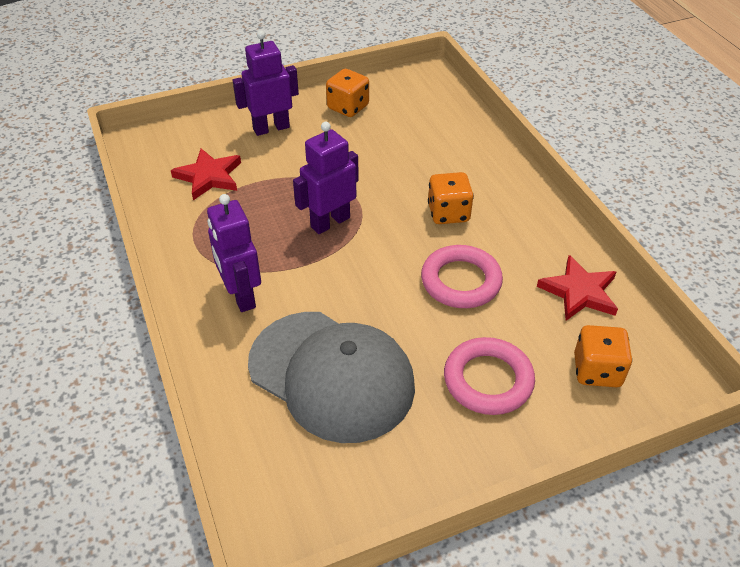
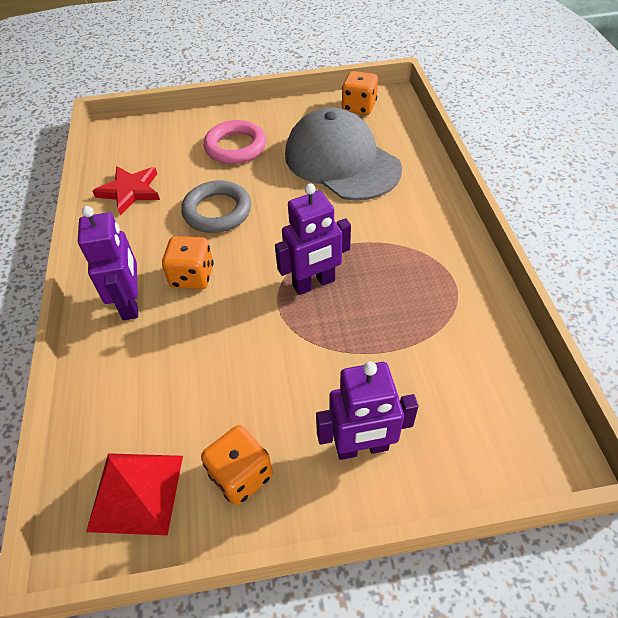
camera: 165 degrees left, 5 degrees up
red star [171,148,241,200] -> none
purple robot [207,194,261,312] -> purple robot moved to [78,206,138,320]
pink ring [421,245,503,308] -> grey ring [181,180,251,233]
orange dice [574,325,632,387] -> orange dice moved to [342,71,378,115]
none -> red pyramid [86,453,183,535]

